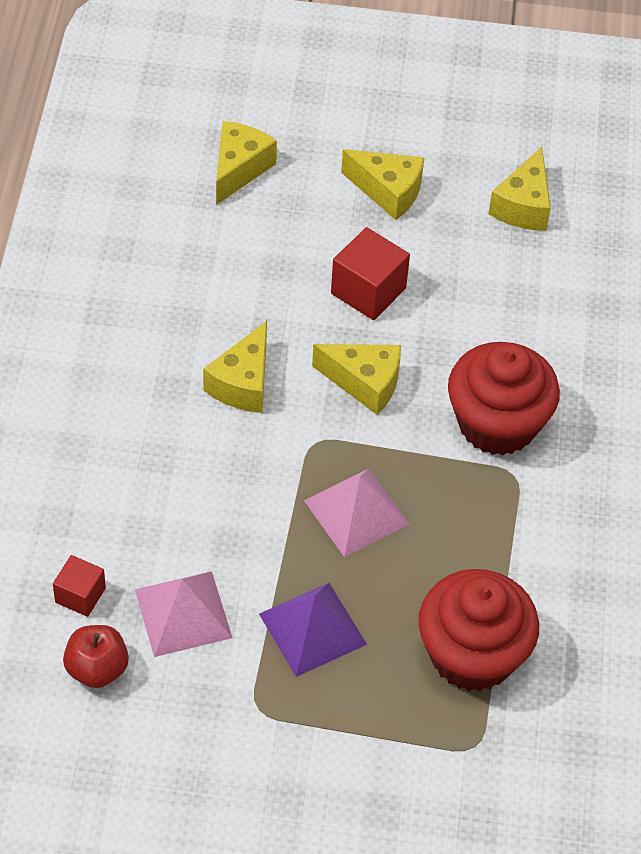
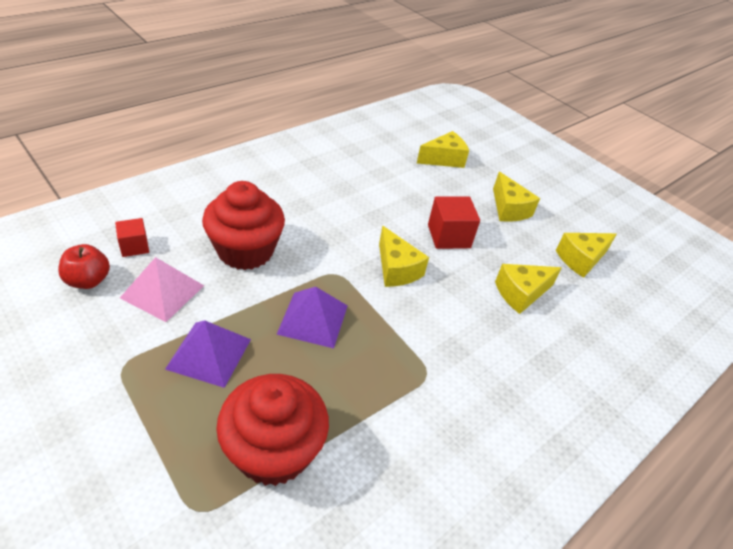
camera: 40 degrees right, 10 degrees down
yellow cheese [203,321,267,413] -> yellow cheese moved to [495,264,562,314]
pink pyramid [304,469,410,557] -> purple pyramid [276,287,348,348]
red cupcake [448,342,560,456] -> red cupcake moved to [202,181,285,270]

